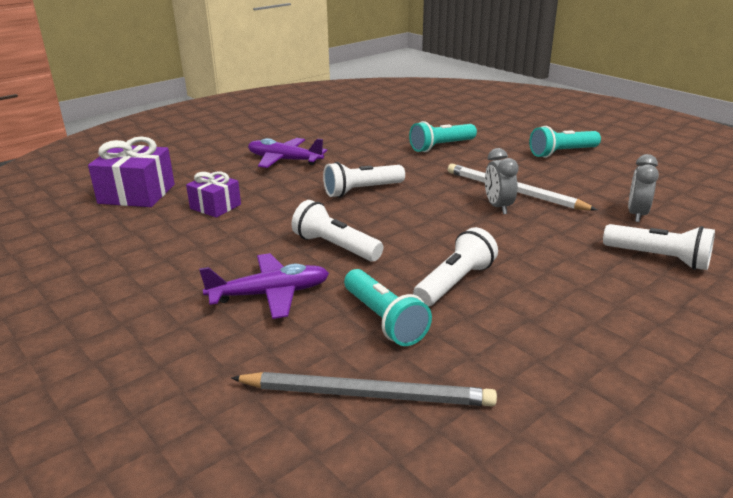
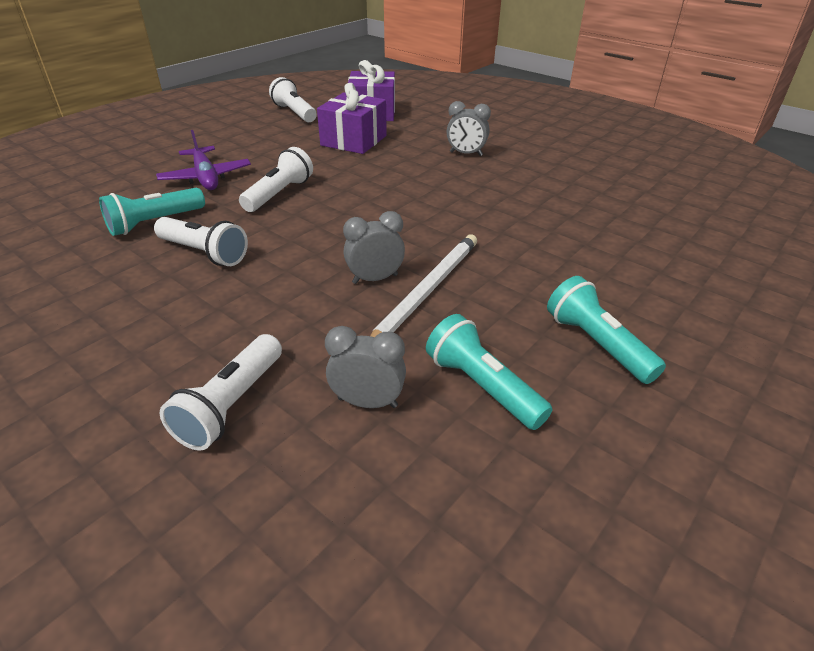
camera: 80 degrees right, 10 degrees up
purple gift [186,171,241,218] -> purple gift [317,83,387,154], size x1.61
grey pencil [231,372,497,406] -> none
purple plane [248,138,327,168] -> grey clock [447,101,491,156]
white flashlight [323,162,405,197] -> white flashlight moved to [269,77,317,122]
turquoise flashlight [409,121,477,152] -> turquoise flashlight moved to [426,314,553,430]

